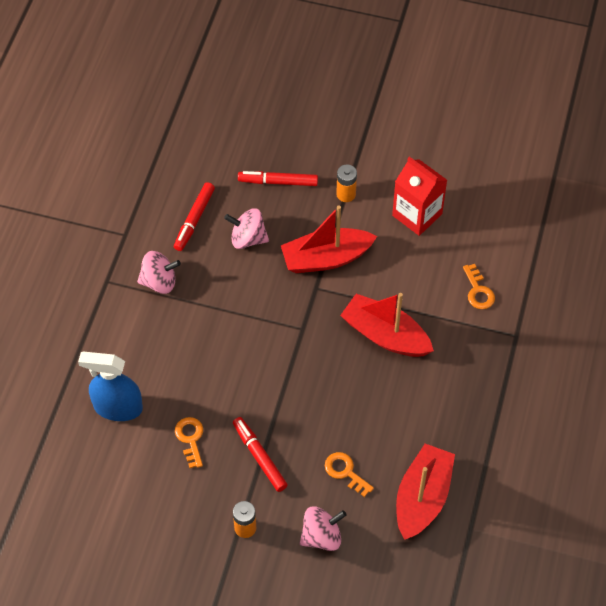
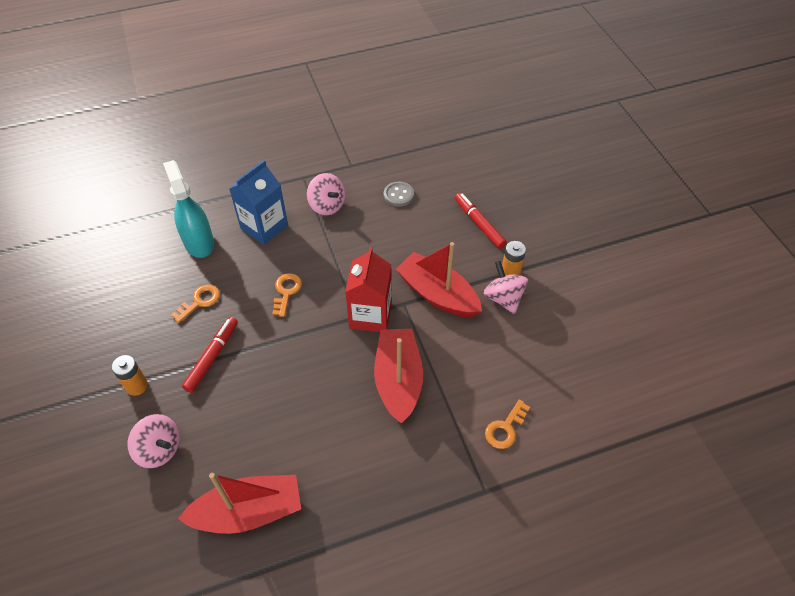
camera: 55 degrees right, 5 degrees down
blue spray bottle [78,351,143,421] -> turquoise spray bottle [163,160,214,258]
red marker [174,182,215,251] -> grey button [384,182,414,207]
pink spinning top [224,208,269,249] -> pink spinning top moved to [484,261,528,314]
orange key [325,452,374,497] -> orange key moved to [272,273,302,317]
red carton [392,157,447,236] -> red carton moved to [345,247,392,332]
none -> blue carton [229,160,288,245]

